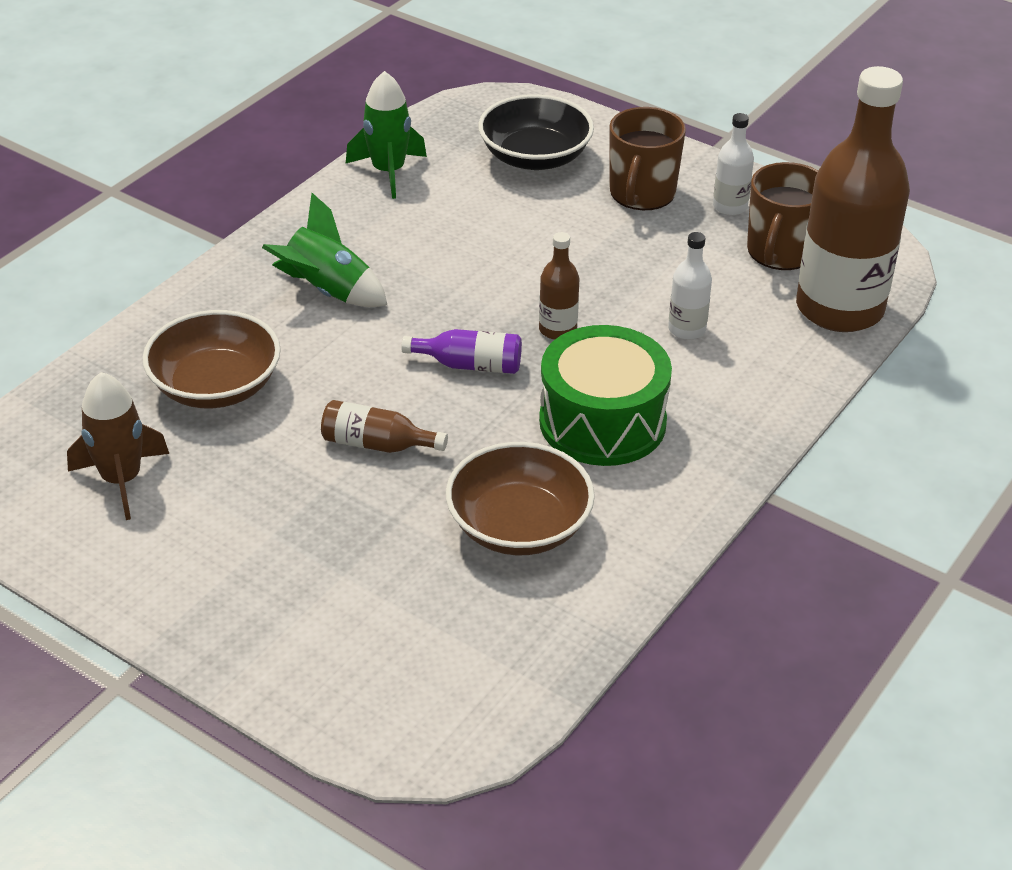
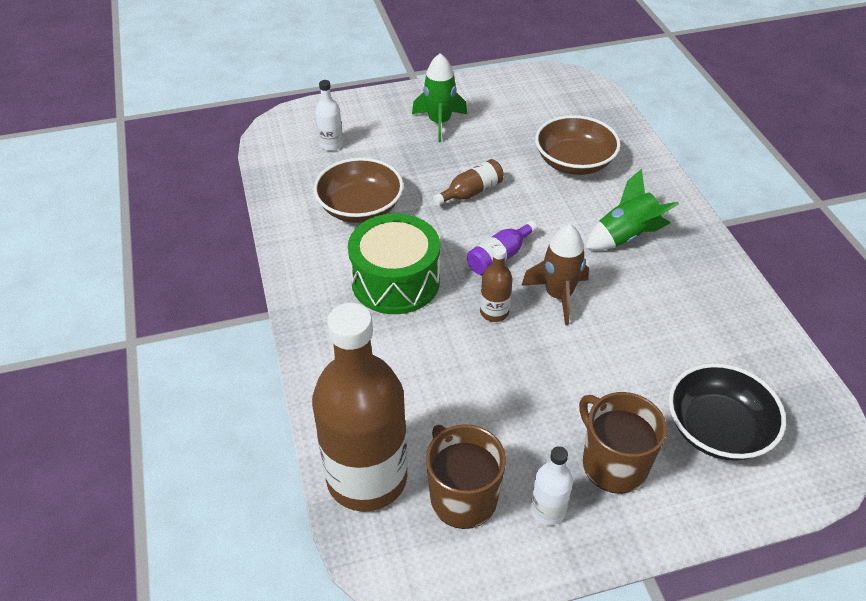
camera: 130 degrees right, 5 degrees up
brown rocket [67,372,169,520] -> brown rocket moved to [521,224,589,325]
green rocket [346,71,427,199] -> green rocket moved to [412,53,467,142]
white bottle [668,232,712,340] -> white bottle moved to [315,80,343,151]

